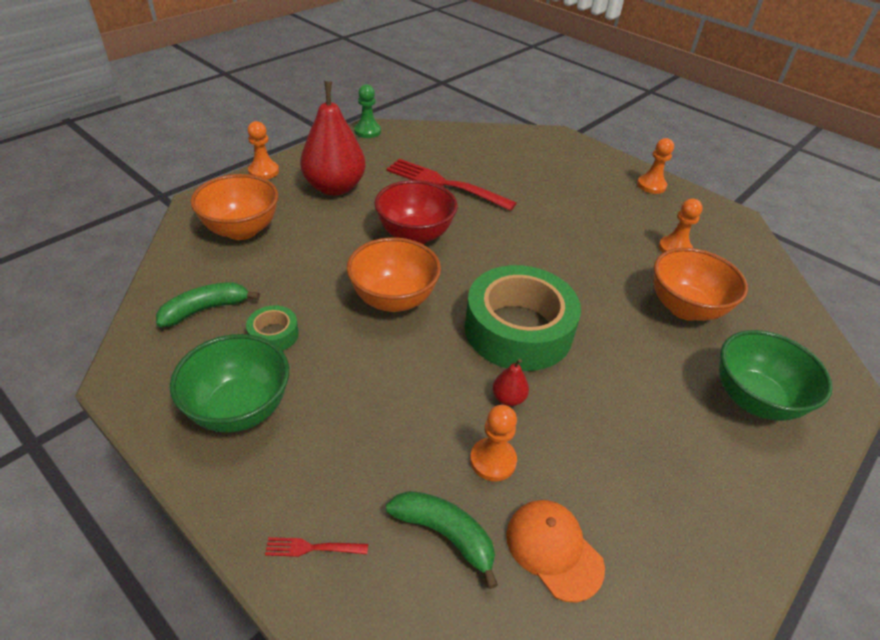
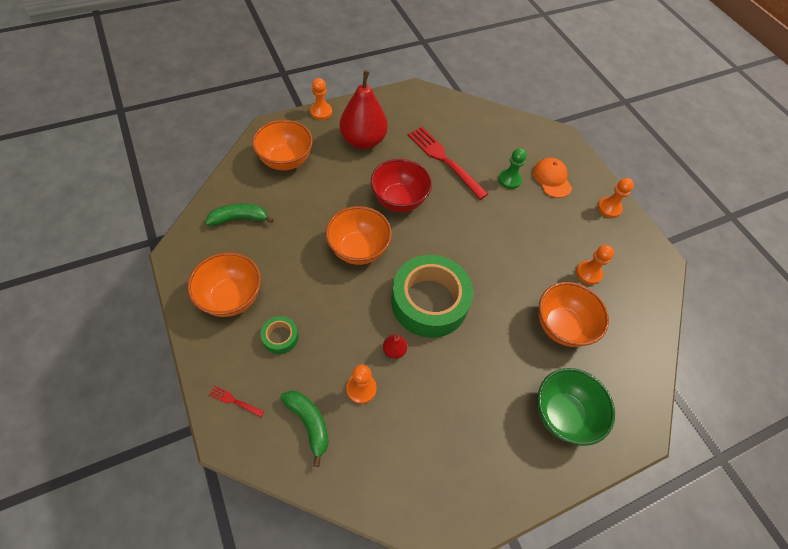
camera: 20 degrees right, 15 degrees up
green bowl [170,334,289,433] -> orange bowl [187,252,261,317]
green tape [246,305,299,351] -> green tape moved to [260,316,299,354]
green pawn [354,84,381,138] -> green pawn moved to [498,148,527,189]
orange cap [506,500,605,603] -> orange cap moved to [533,158,572,198]

